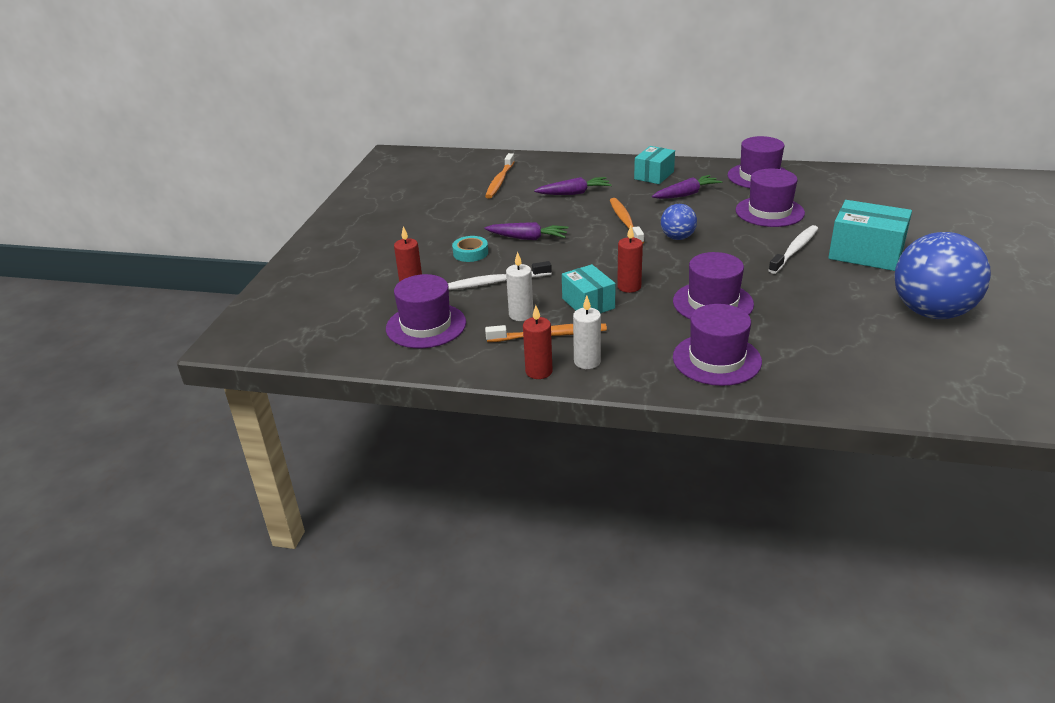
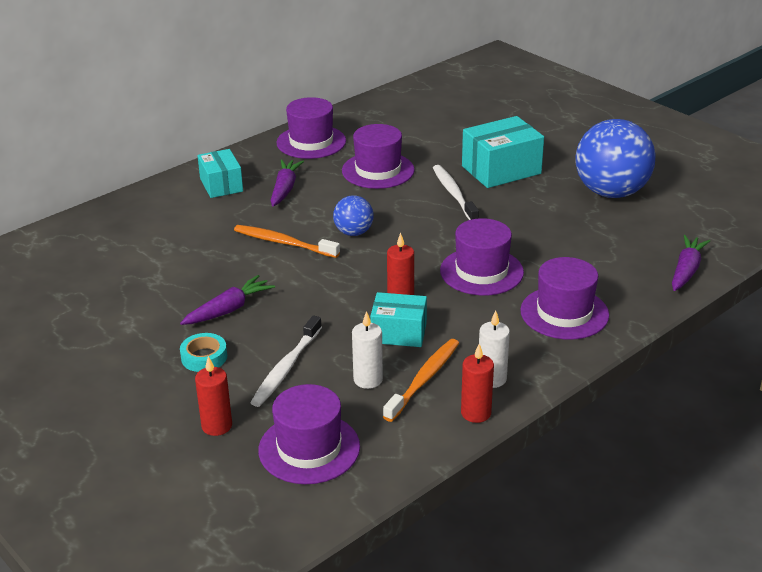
camera: 55 degrees left, 0 degrees up
orange toothbrush [485,153,515,199] -> none
purple carrot [534,177,612,195] -> purple carrot moved to [672,235,710,291]

